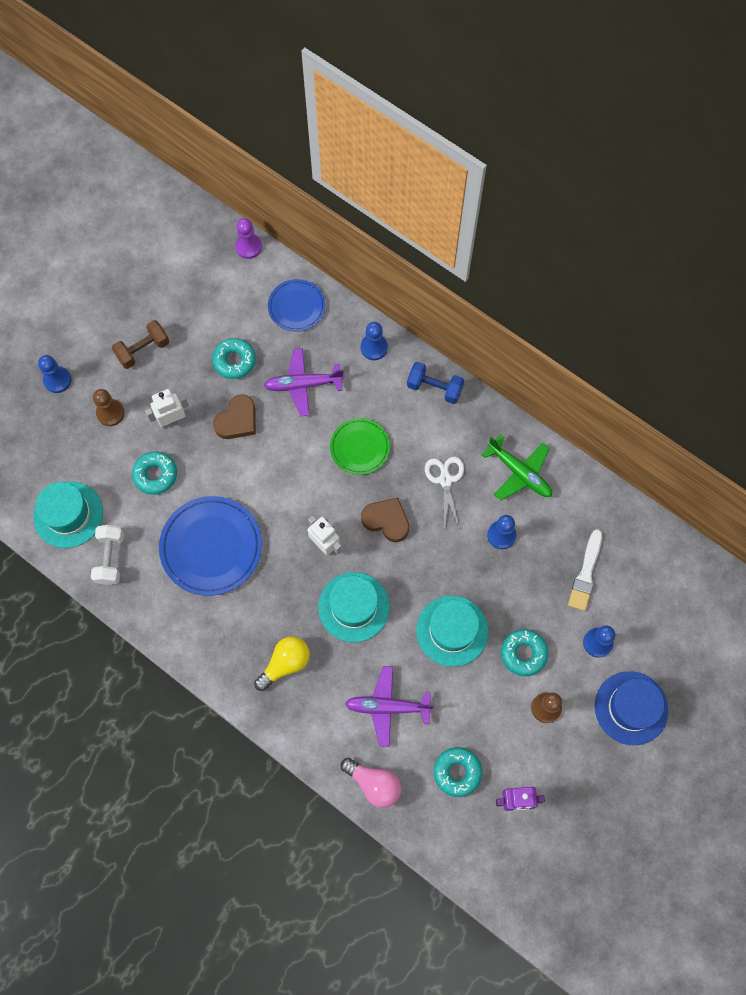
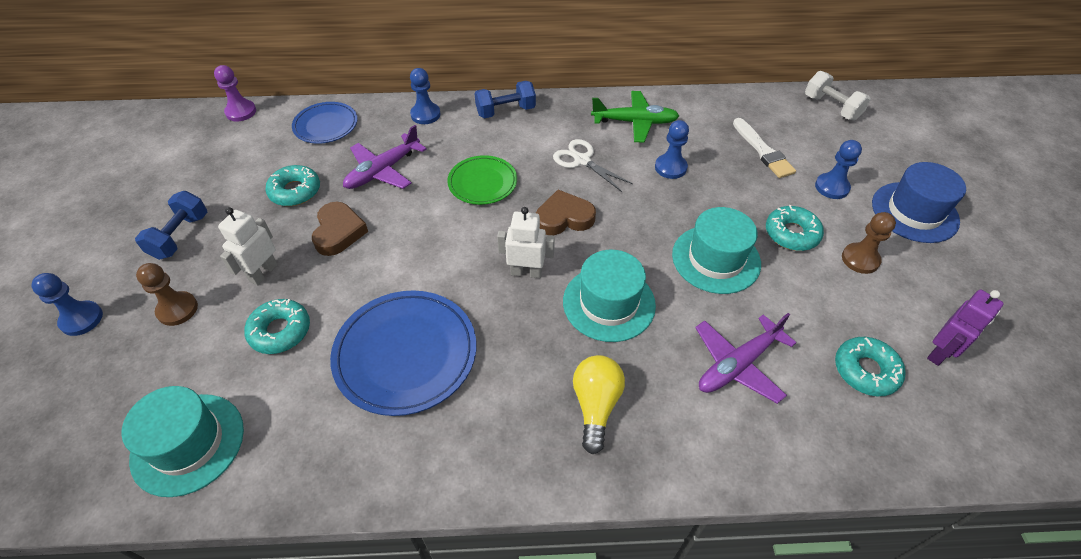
camera: 40 degrees left, 20 degrees down
white dumbbell [91,525,124,585] -> white dumbbell moved to [805,71,871,120]
brown dumbbell [112,320,169,369] -> blue dumbbell [135,191,207,260]
pink light bulb [341,758,402,808] -> none

